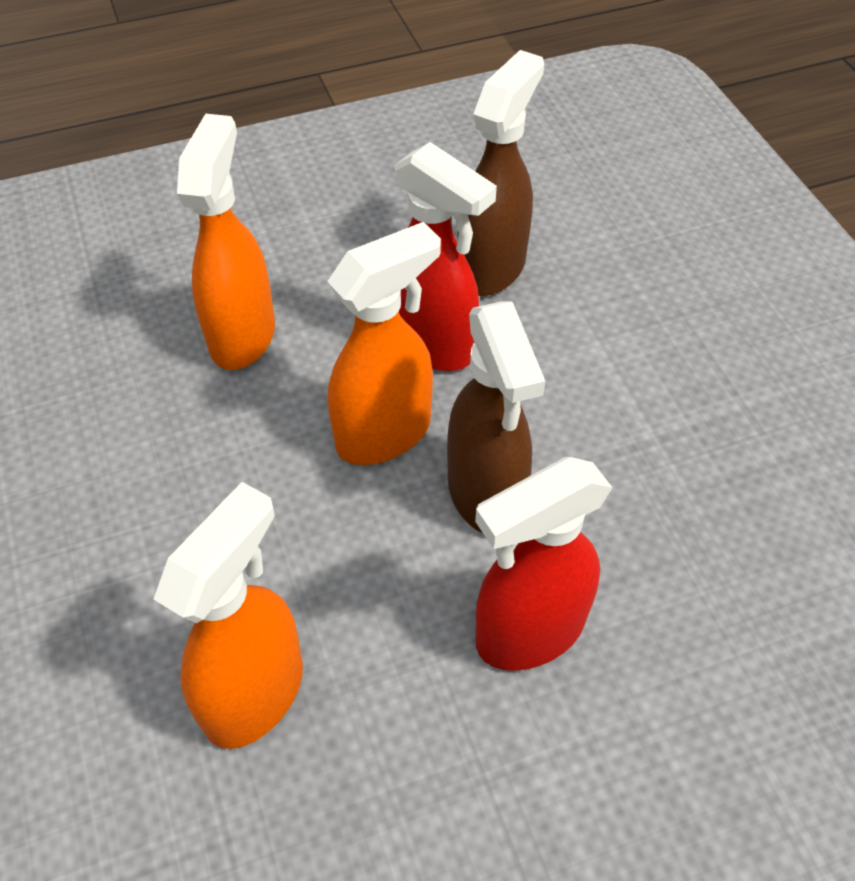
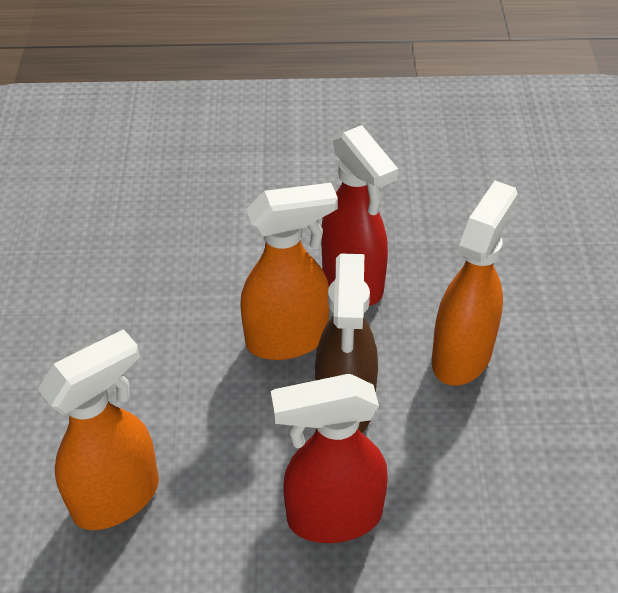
camera: 20 degrees right, 5 degrees down
orange spray bottle [177,114,275,370] -> orange spray bottle moved to [432,181,518,386]
brown spray bottle [457,50,544,296] -> none

